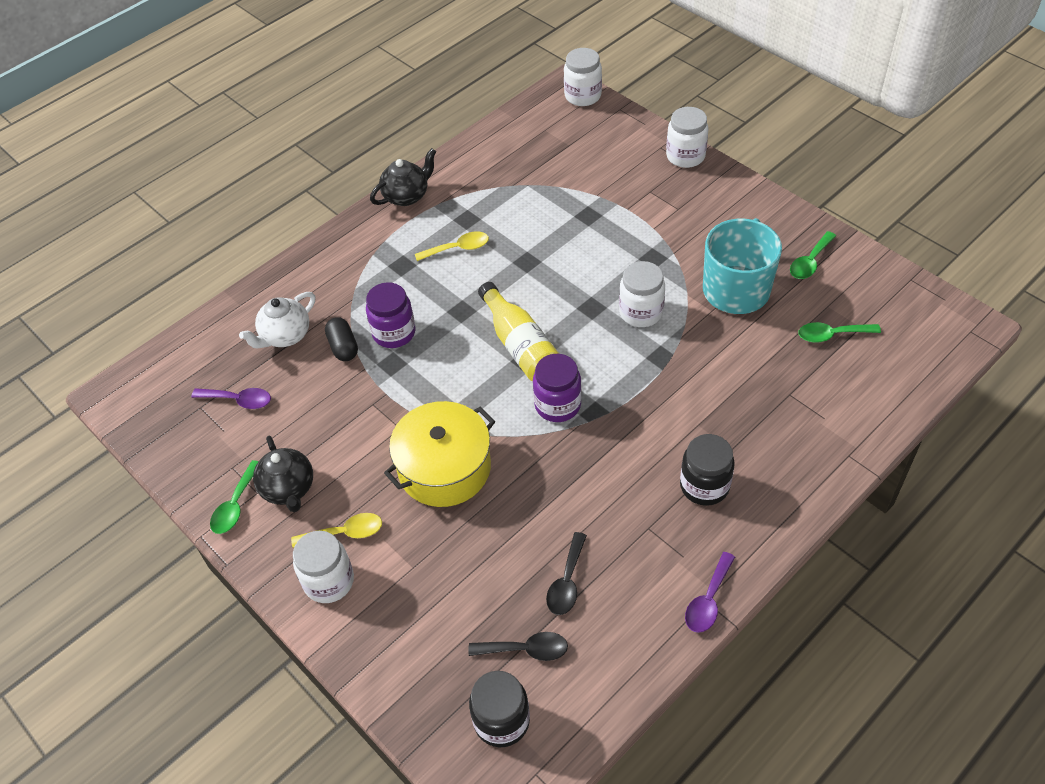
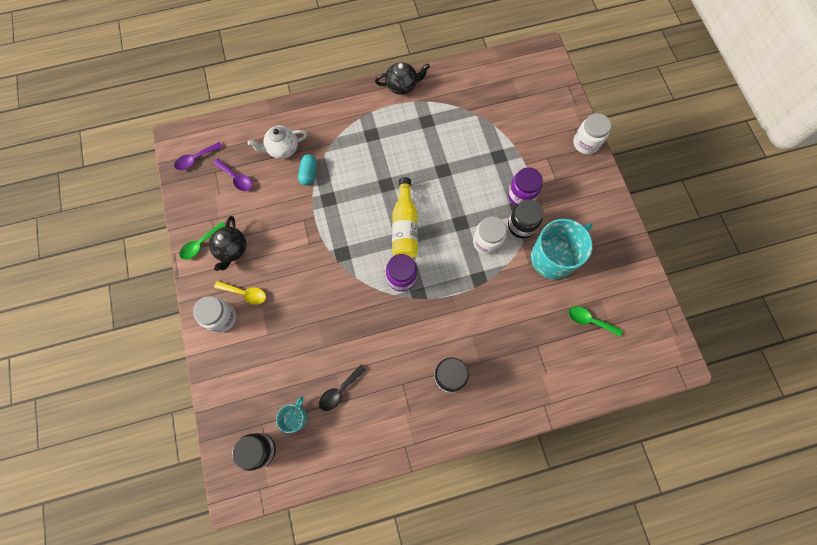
camera: 25 degrees right, 20 degrees up
black capsule [325,317,358,361] -> turquoise capsule [298,154,317,186]
purple jar [366,282,415,348] -> purple jar moved to [508,167,543,206]
yellow pot [384,401,495,507] -> none
yellow spoon [415,232,489,261] -> none
black spoon [468,632,568,661] -> turquoise mug [276,396,307,433]
white jar [564,48,602,106] -> none
purple spoon [685,552,735,633] -> purple spoon moved to [174,142,223,170]
green spoon [790,231,836,279] -> none
none -> black jar [508,199,544,238]

